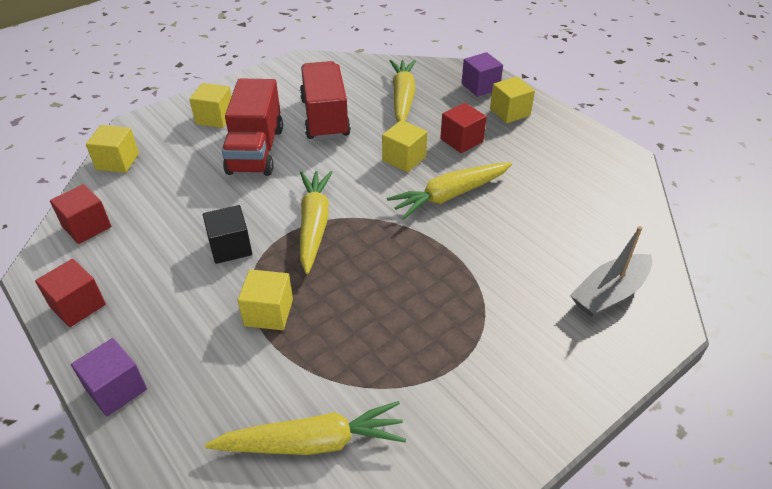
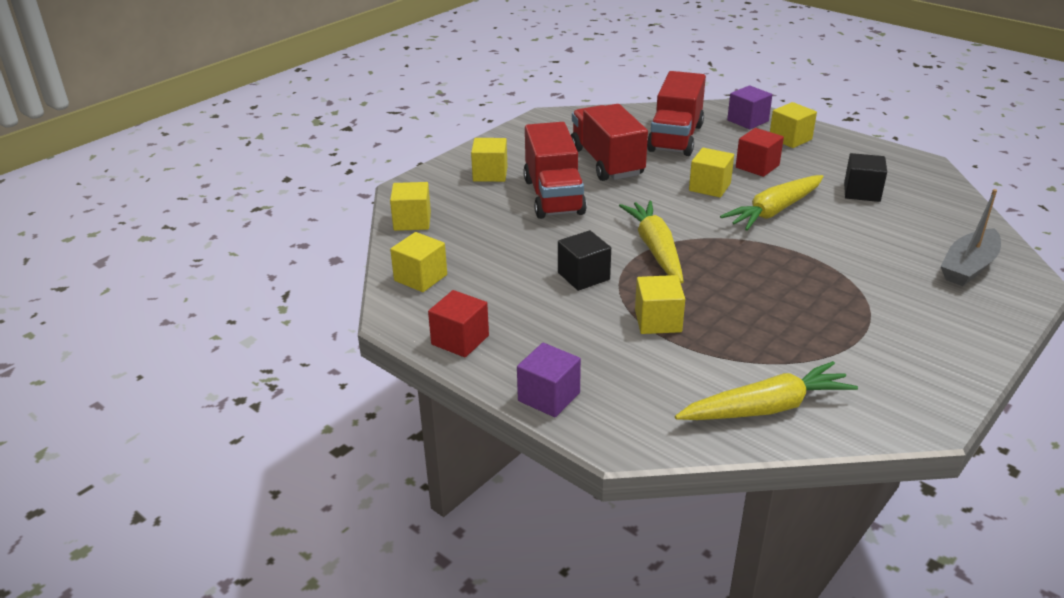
camera: 10 degrees left, 10 degrees down
red cube [50,184,111,244] -> yellow cube [390,232,447,292]
yellow carrot [390,60,416,122] -> red truck [647,71,706,156]
none -> black cube [844,153,887,202]

